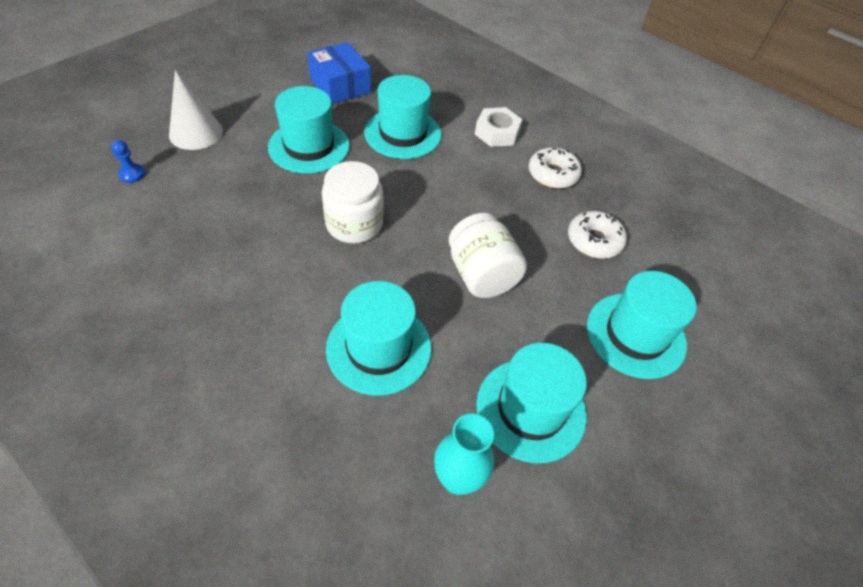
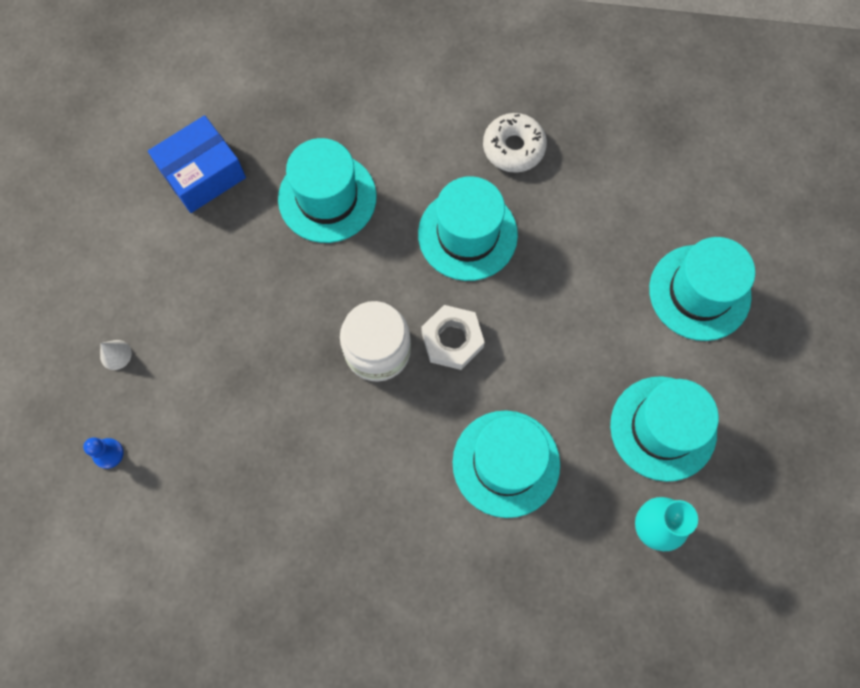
camera: 30 degrees left, 20 degrees up
white cone [169,70,223,150] -> white cone [100,340,132,370], size x0.47
turquoise hat [268,86,350,174] -> turquoise hat moved to [418,176,518,281]
blue box [307,42,371,104] -> blue box turned 60 degrees counterclockwise [148,115,246,213]
white jar [449,213,527,298] -> none
white nut [475,107,522,147] -> white nut moved to [421,305,485,370]
white donut [568,211,627,259] -> none

